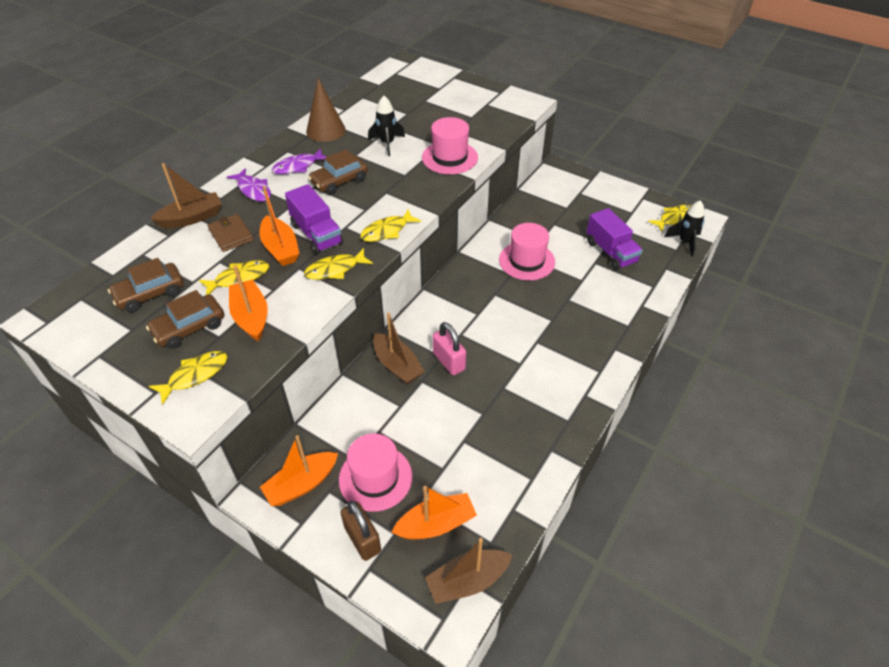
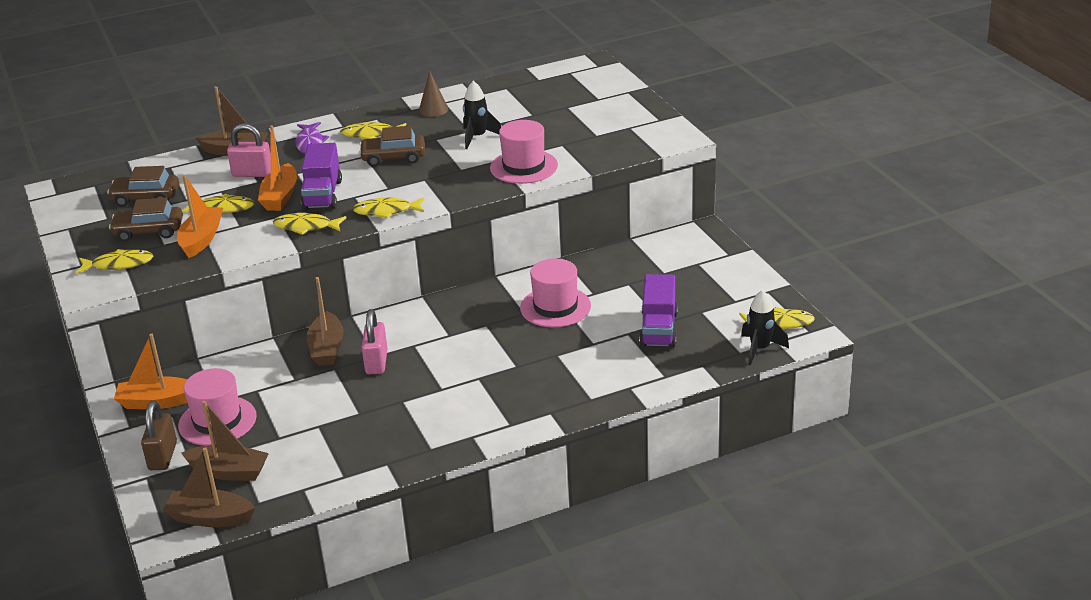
camera: 35 degrees right, 15 degrees down
brown wallet [207,214,254,252] -> pink padlock [227,123,271,177]
purple fish [272,148,326,174] -> yellow fish [340,122,407,139]
brown cone [306,78,346,142] -> brown cone [419,71,448,117], size x0.65
orange boat [392,486,477,539] -> brown boat [181,401,269,481]

